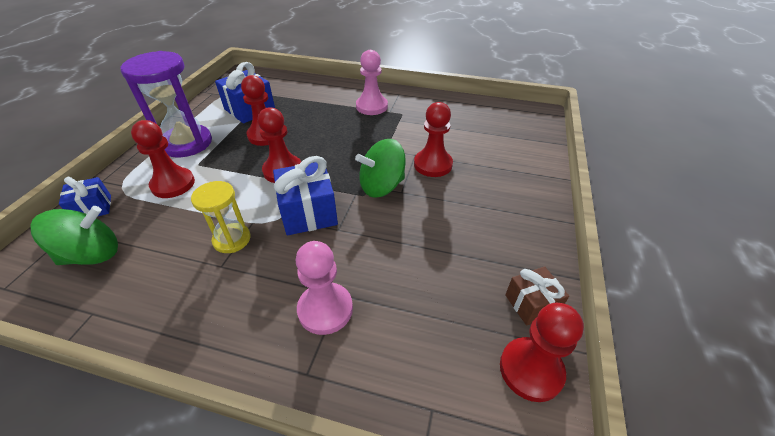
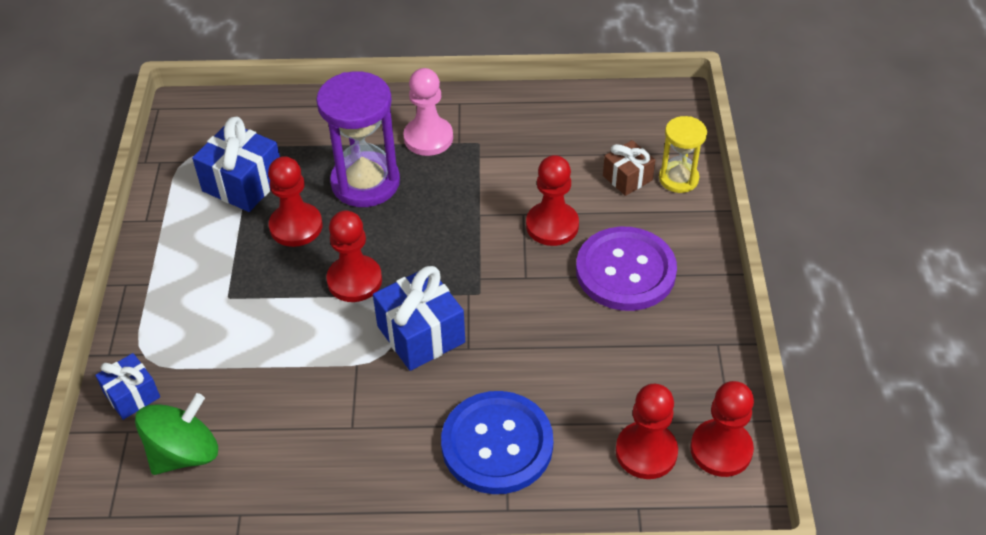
camera: 15 degrees left, 5 degrees up
purple hourglass [121,51,212,157] -> purple hourglass moved to [316,71,400,207]
red pawn [131,120,195,198] -> red pawn moved to [616,384,678,479]
yellow hourglass [191,181,251,253] -> yellow hourglass moved to [659,116,707,193]
pink pawn [296,241,353,335] -> blue button [441,391,553,494]
green spinning top [355,139,406,198] -> none
brown gift [505,267,569,326] -> brown gift moved to [603,140,655,196]
none -> purple button [576,227,677,311]

